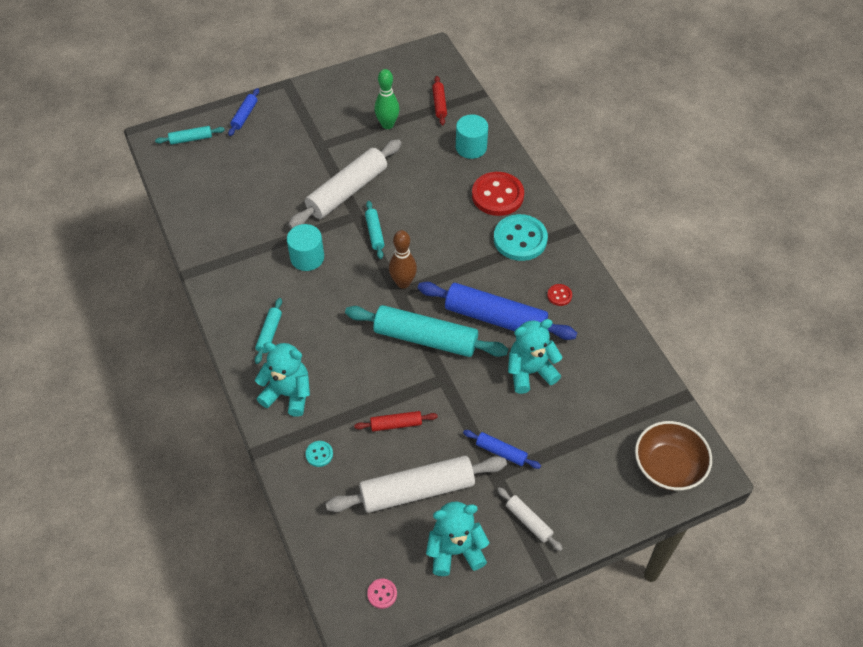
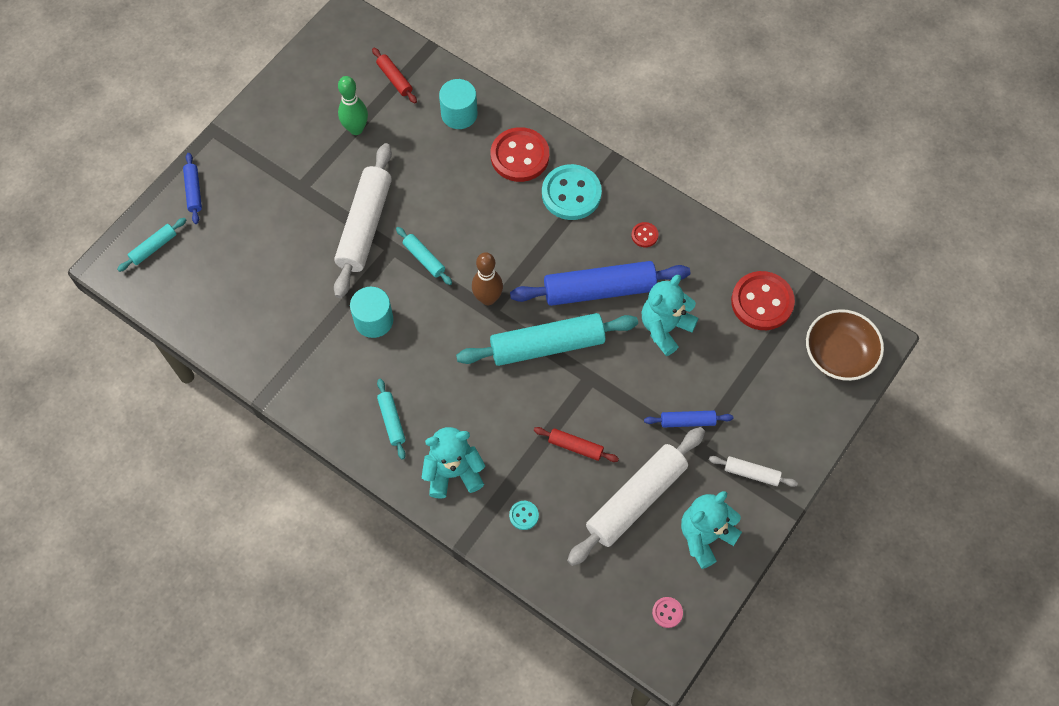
camera: 30 degrees left, 10 degrees up
red rolling pin [354,411,438,431] -> red rolling pin turned 60 degrees clockwise [534,427,619,462]
none -> red button [731,271,795,330]

